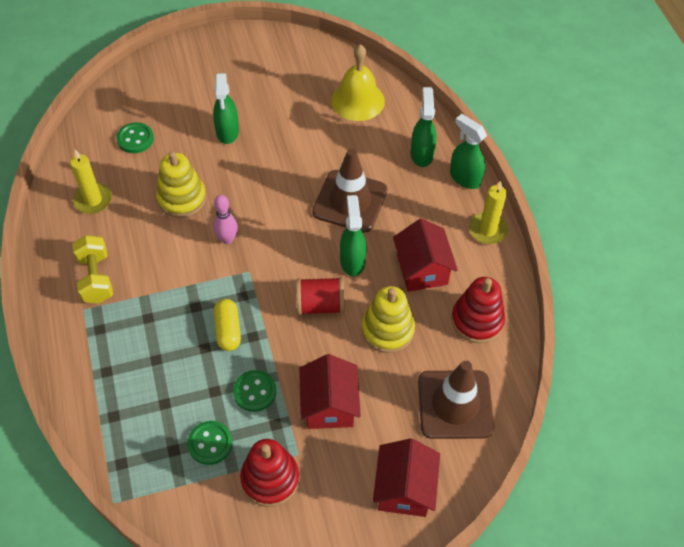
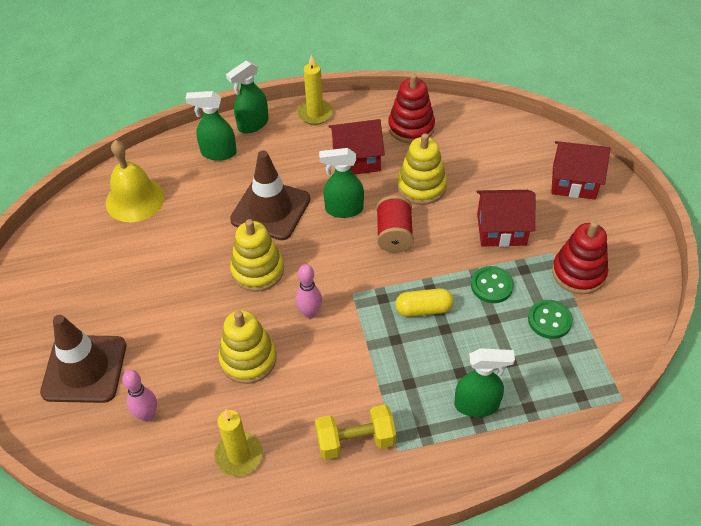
camera: 85 degrees left, 5 degrees down
green button [117,122,154,153] -> pink bowling pin [122,370,157,422]
green spray bottle [213,73,239,144] -> green spray bottle moved to [454,348,515,417]
brown traffic cone [418,361,494,439] -> brown traffic cone moved to [40,315,126,403]
none -> yellow stacking toy [230,219,284,292]

